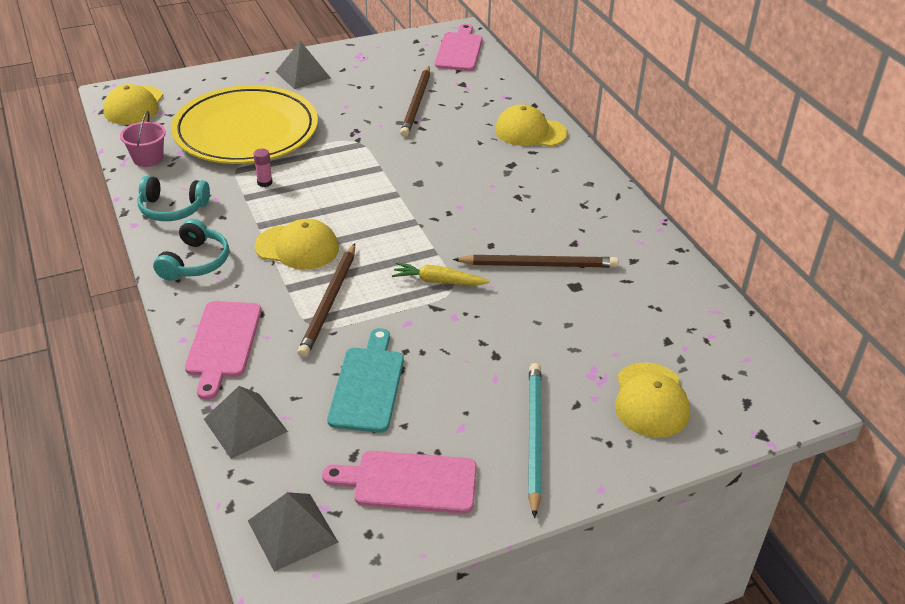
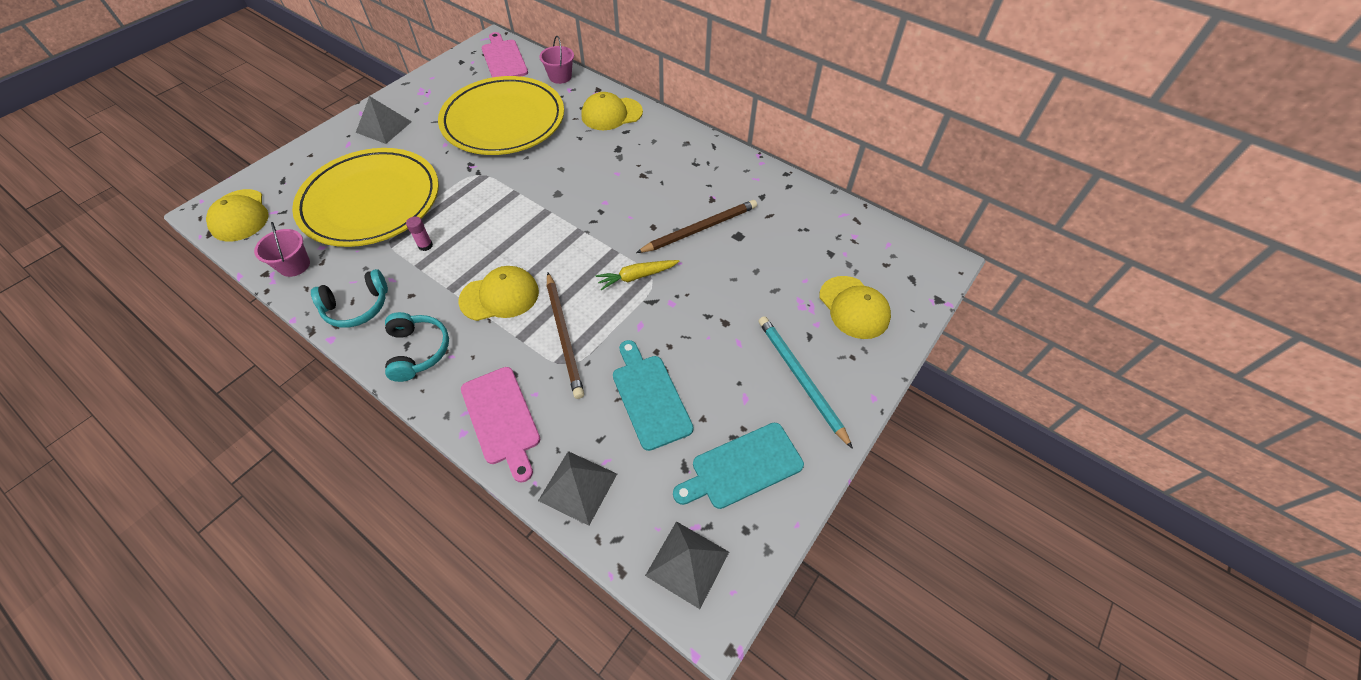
camera: 30 degrees left, 15 degrees up
pink cutting board [322,451,477,514] -> turquoise cutting board [673,423,804,509]
brown pencil [400,66,430,137] -> yellow plate [438,76,564,155]
none -> pink bucket [539,36,574,84]

